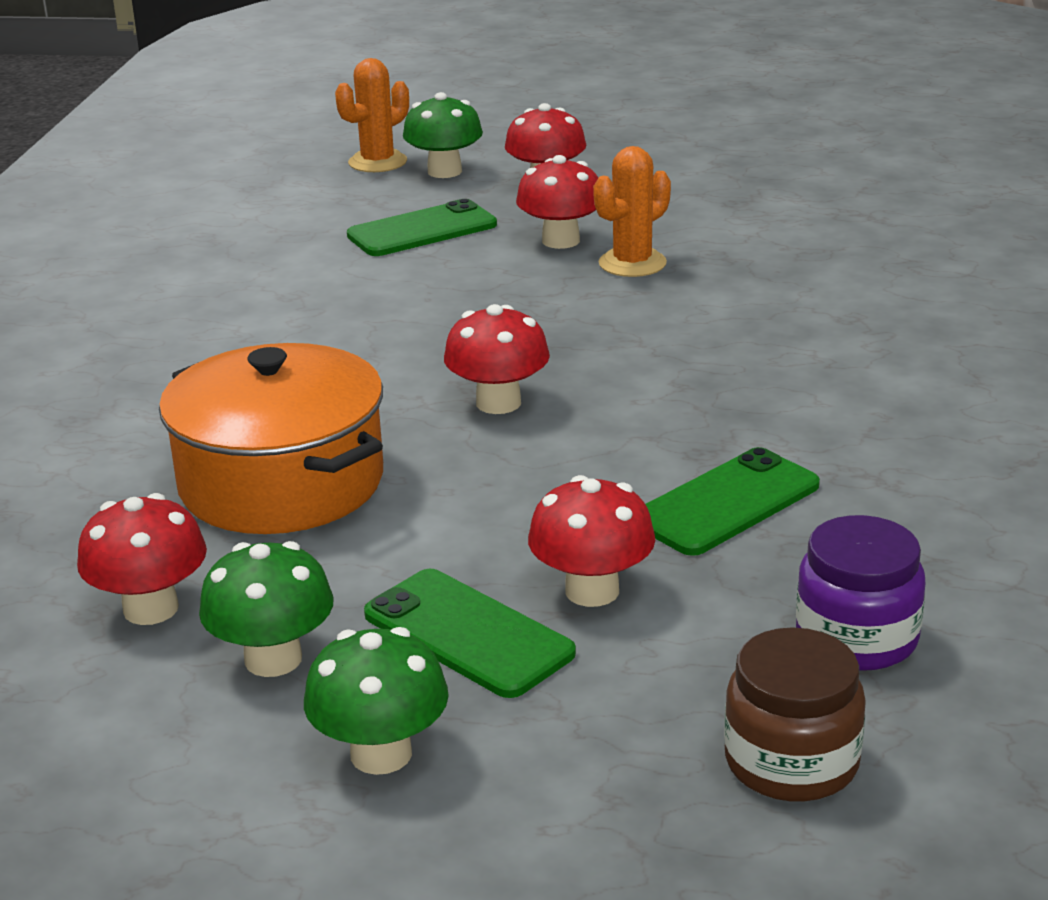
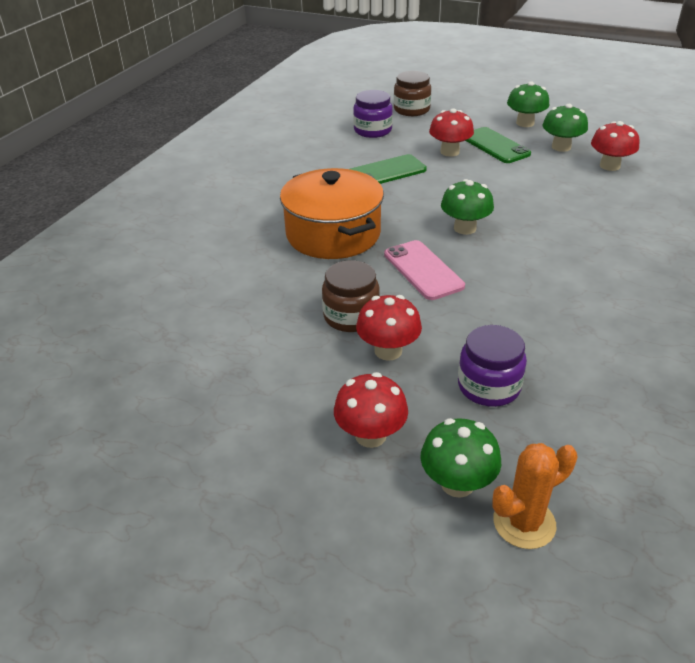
camera: 165 degrees left, 10 degrees up
orange pot [159,343,383,534] -> orange pot moved to [280,168,384,259]
green phone [347,199,497,256] -> purple jar [458,325,527,407]
red mushroom [444,304,550,414] -> green mushroom [441,179,494,235]
orange cactus [593,146,671,277] -> brown jar [322,260,380,332]
none -> pink phone [384,240,465,300]

